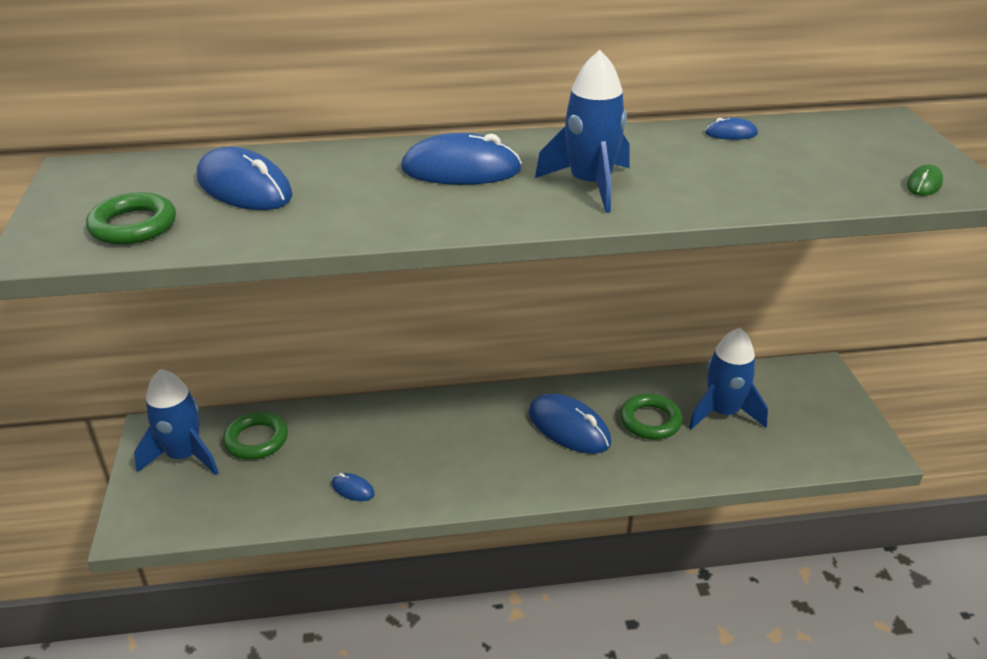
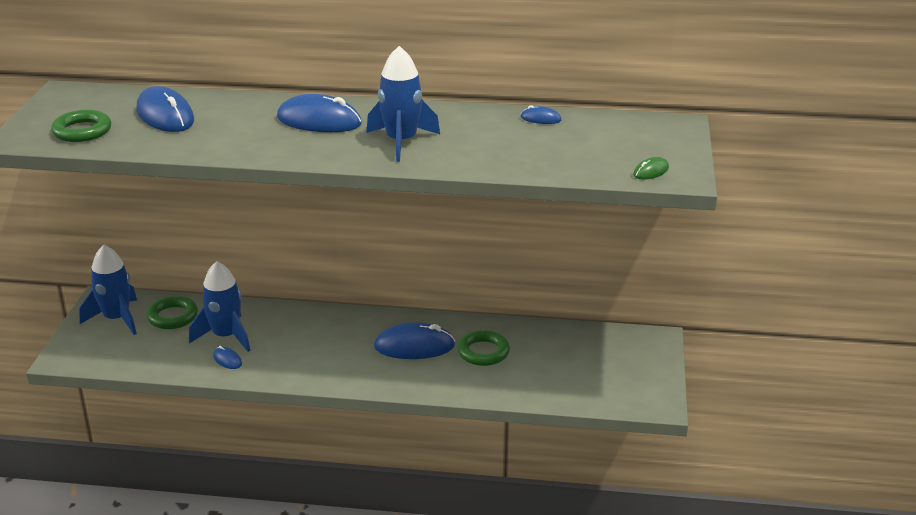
camera: 15 degrees right, 5 degrees down
blue mouse [529,394,611,454] -> blue mouse turned 60 degrees counterclockwise [374,322,455,359]
blue rocket [689,328,768,429] -> blue rocket moved to [189,261,250,352]

